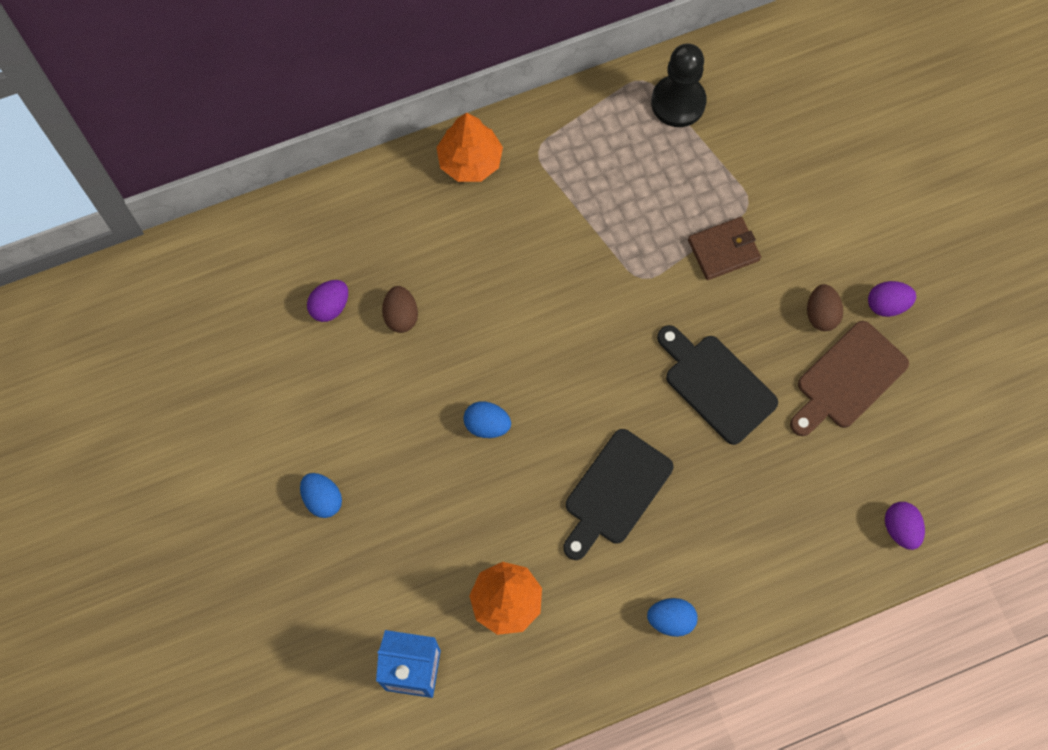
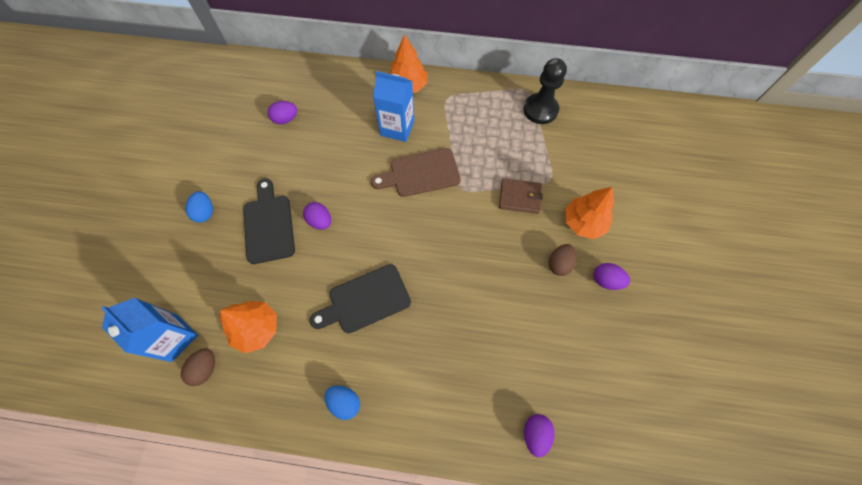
camera: 30 degrees right, 5 degrees down
brown egg [382,286,418,333] -> brown egg moved to [181,348,215,386]
blue egg [463,401,511,438] -> purple egg [303,202,331,230]
black cutting board [657,325,778,445] -> black cutting board moved to [244,179,295,264]
brown cutting board [790,321,909,436] -> brown cutting board moved to [371,148,461,197]
none -> blue carton [373,71,414,142]
none -> orange tree [565,187,614,239]

